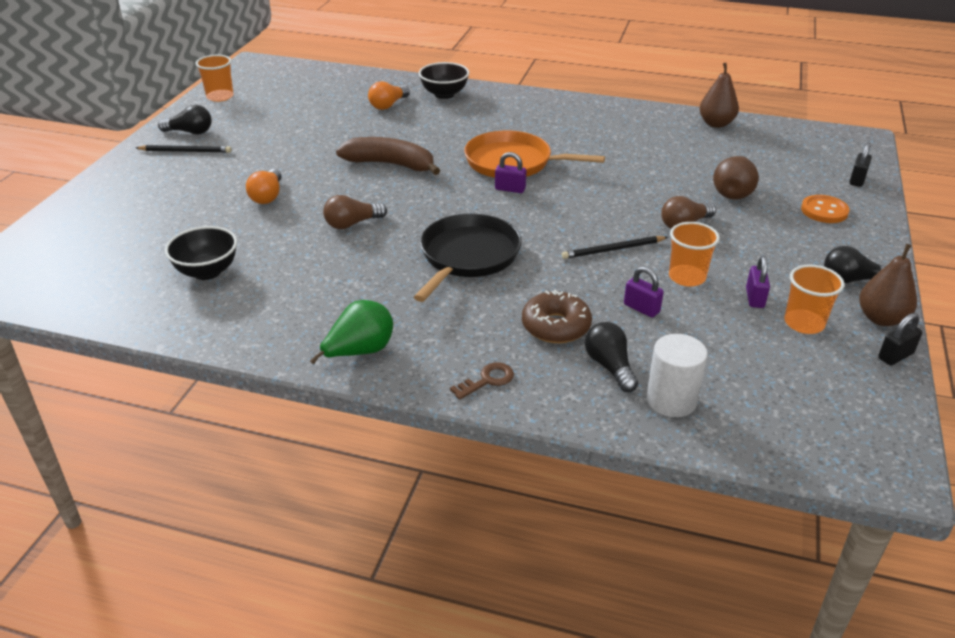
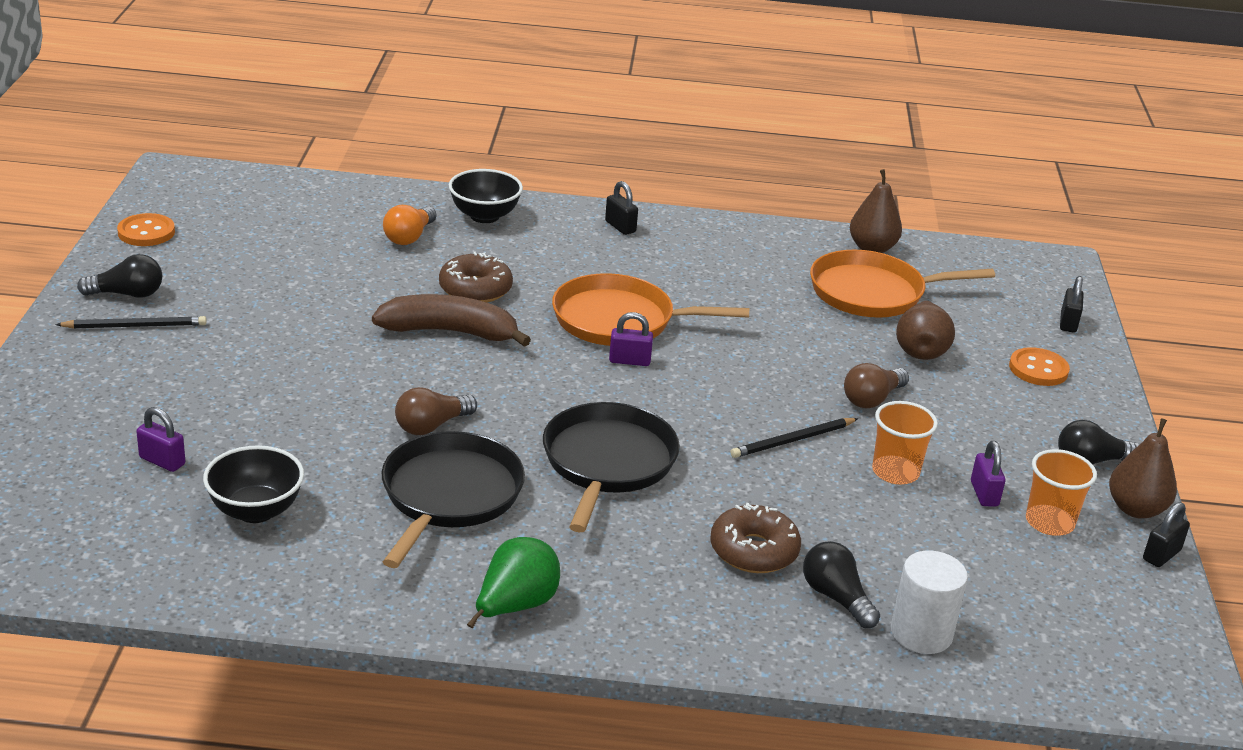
camera: 15 degrees left, 5 degrees down
orange cup [196,55,234,102] -> orange button [117,213,175,246]
orange light bulb [246,169,281,204] -> none
brown key [450,362,514,400] -> none
purple padlock [624,266,664,318] -> purple padlock moved to [136,407,185,472]
none -> black pan [381,431,525,568]
none -> brown donut [439,252,513,303]
none -> black padlock [605,181,638,235]
none -> orange pan [810,250,995,318]

